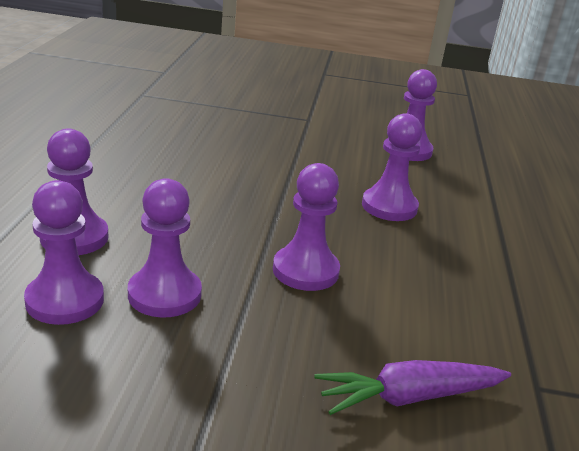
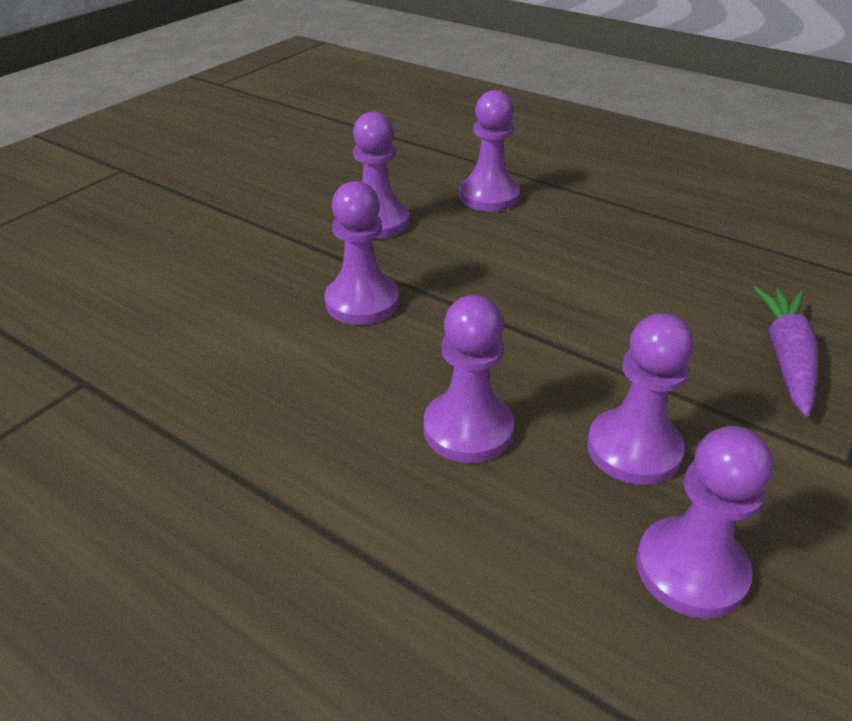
camera: 120 degrees right, 10 degrees up
purple pawn [24,180,104,325] -> purple pawn moved to [587,313,694,485]
purple carrot [314,360,511,415] -> purple carrot moved to [753,286,818,416]

